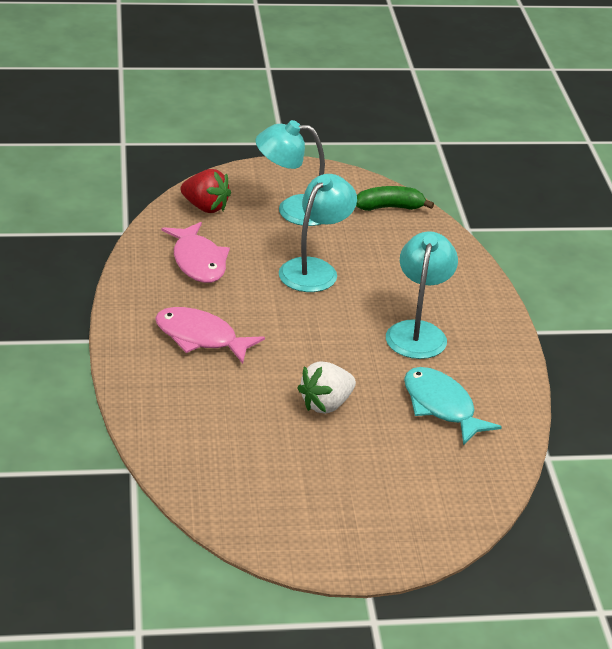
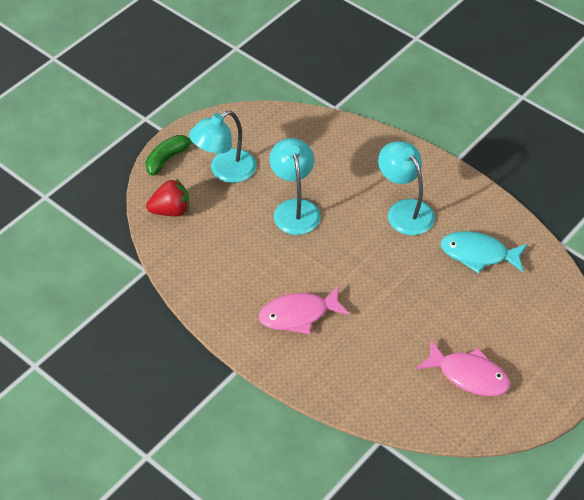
camera: 40 degrees left, 15 degrees up
pink fish [162,222,230,283] -> pink fish moved to [416,340,510,396]
white strawberry [297,361,356,414] -> none
green banana [356,186,434,211] -> green banana moved to [145,135,193,176]

